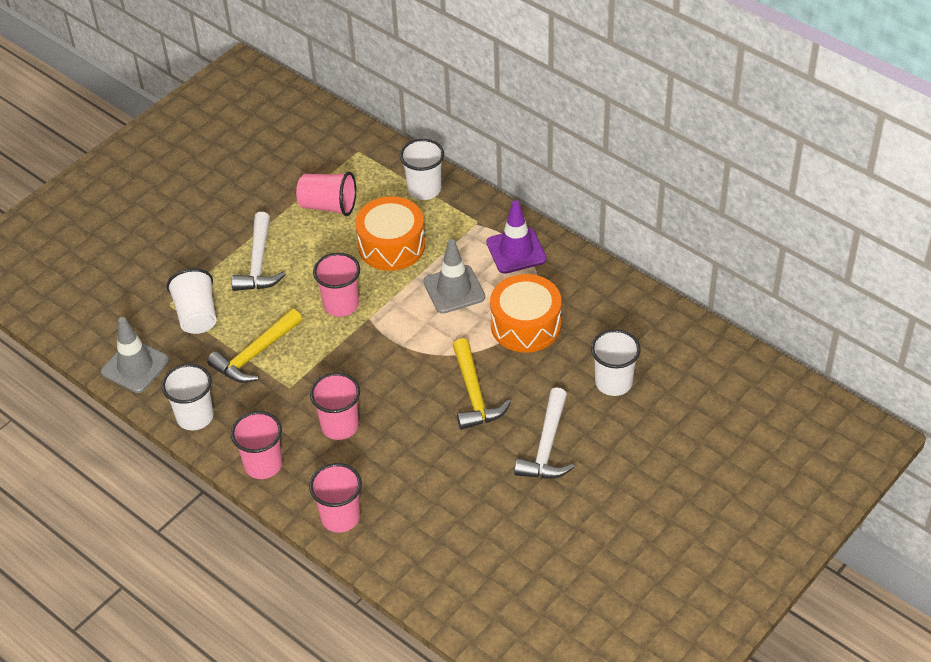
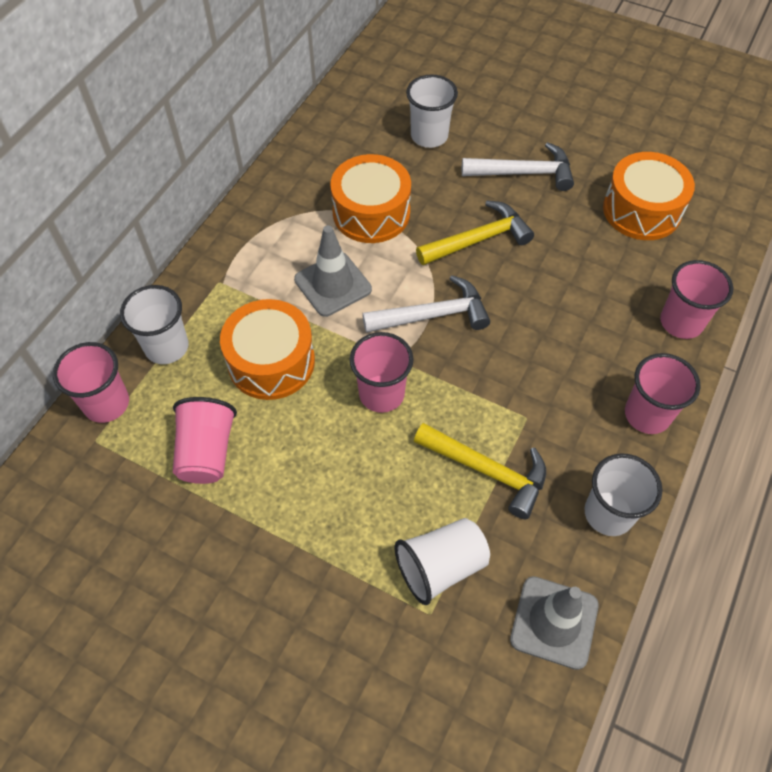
camera: 105 degrees left, 10 degrees up
white hammer [232,212,286,291] -> white hammer moved to [362,275,490,333]
pink cup [310,373,360,440] -> pink cup moved to [53,342,129,423]
purple traffic cone [487,200,547,274] -> none
none -> orange drum [603,152,695,240]

